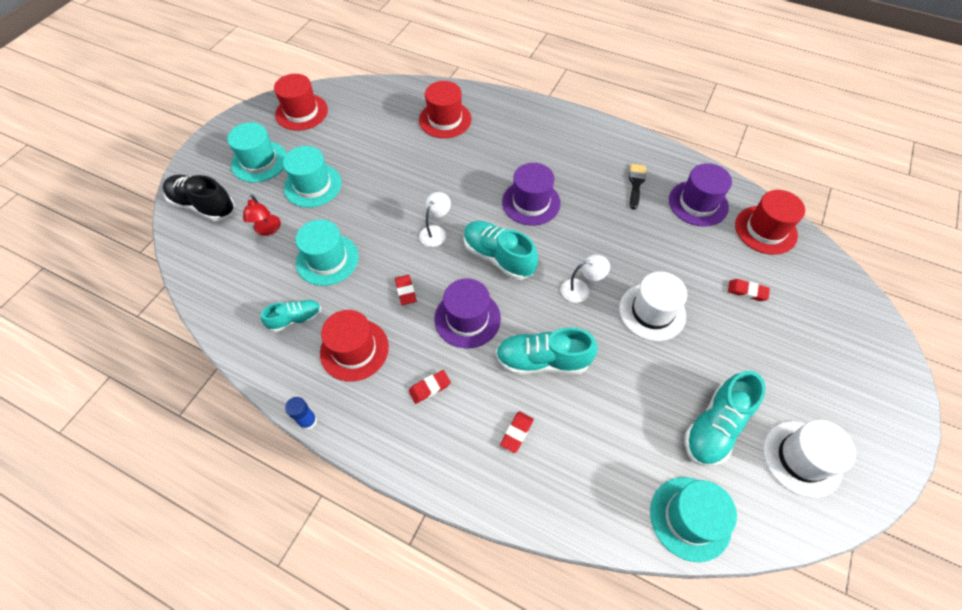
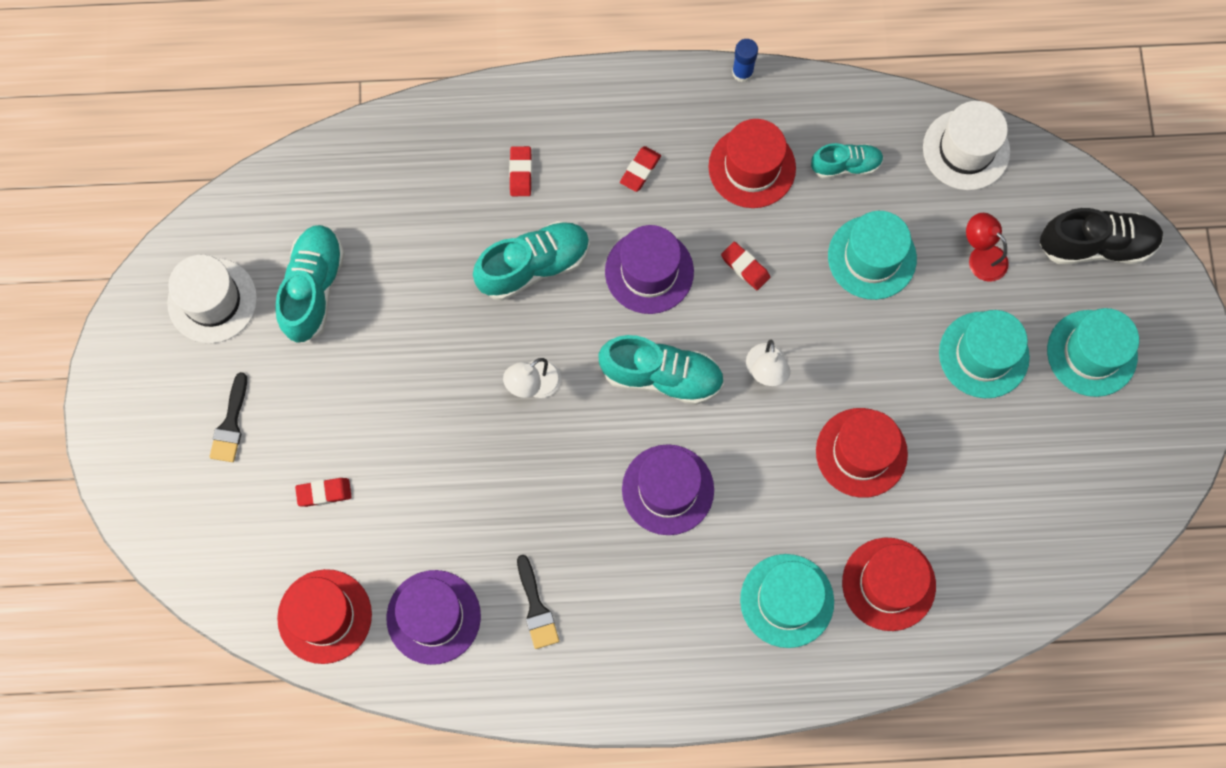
camera: 150 degrees right, 15 degrees up
turquoise shoe [261,300,321,332] -> turquoise shoe turned 135 degrees counterclockwise [811,143,884,178]
red hat [274,74,328,131] -> red hat moved to [816,408,908,498]
white hat [619,271,688,341] -> white hat moved to [923,101,1010,190]
turquoise hat [650,477,737,562] -> turquoise hat moved to [740,554,834,648]
none -> black brush [209,372,247,462]

